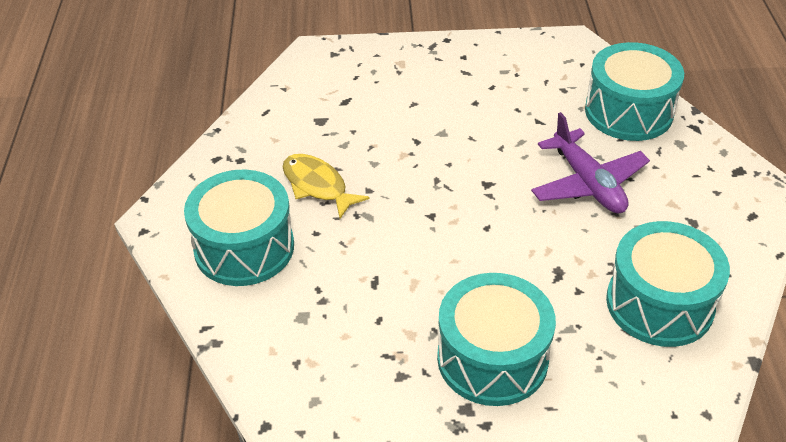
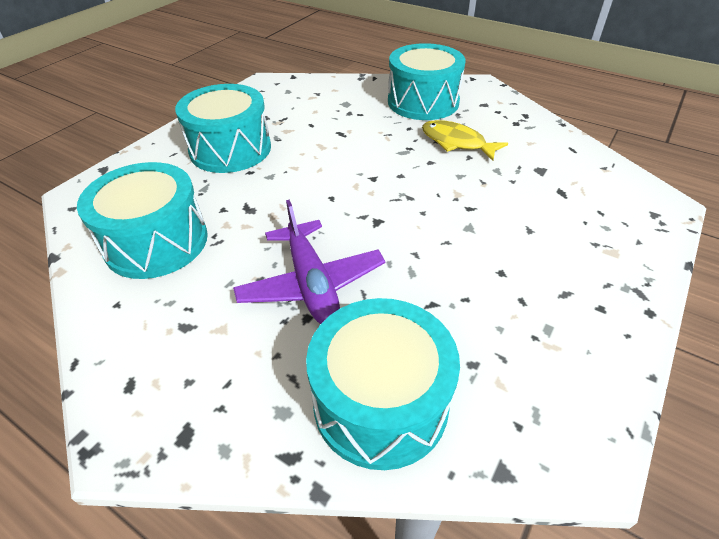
camera: 125 degrees right, 0 degrees up
yellow fish [283,154,370,219] -> yellow fish turned 135 degrees counterclockwise [422,120,508,161]
purple plane [531,112,650,214] -> purple plane turned 120 degrees counterclockwise [233,200,385,324]

